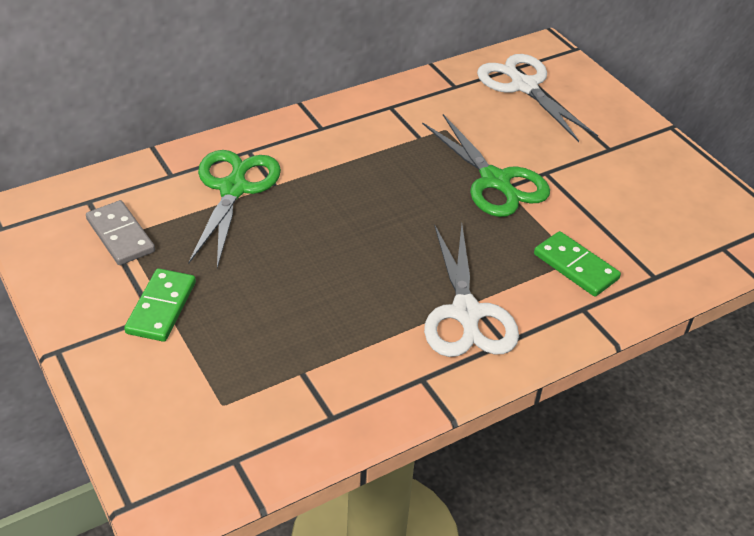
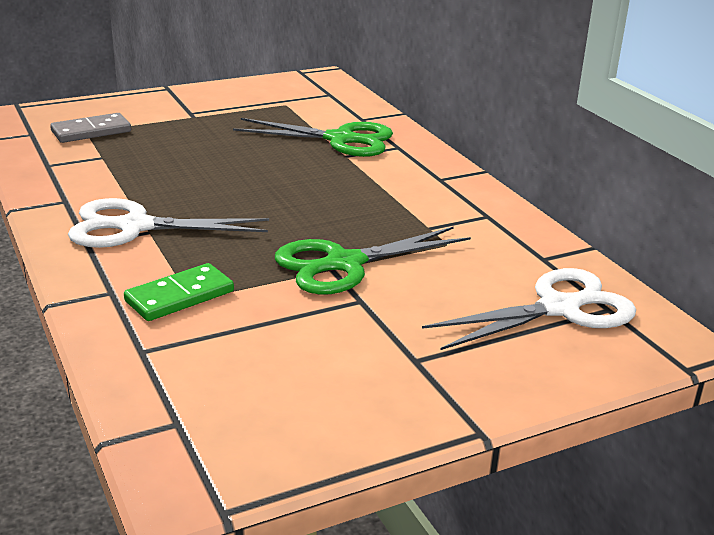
camera: 95 degrees right, 15 degrees down
grey domino [86,200,155,265] -> grey domino moved to [50,113,131,143]
green domino [124,268,196,342] -> none

